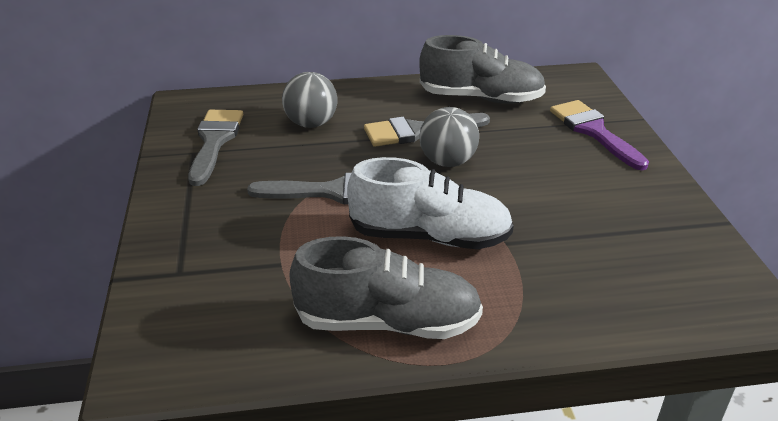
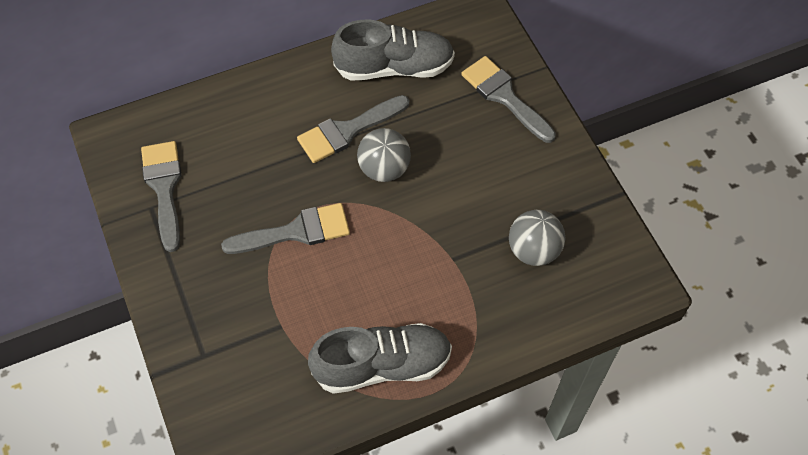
camera: 15 degrees left, 25 degrees up
grey ball [282,72,337,128] -> grey ball moved to [509,210,566,266]
white shoe [347,157,514,249] -> none
purple brush [550,100,649,170] -> grey brush [461,56,556,143]

